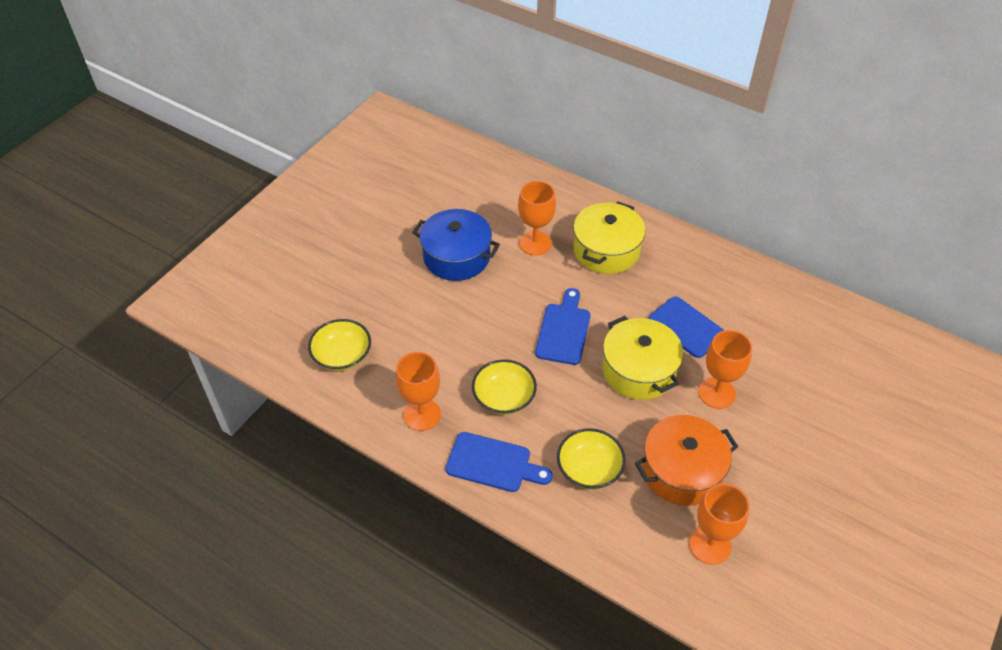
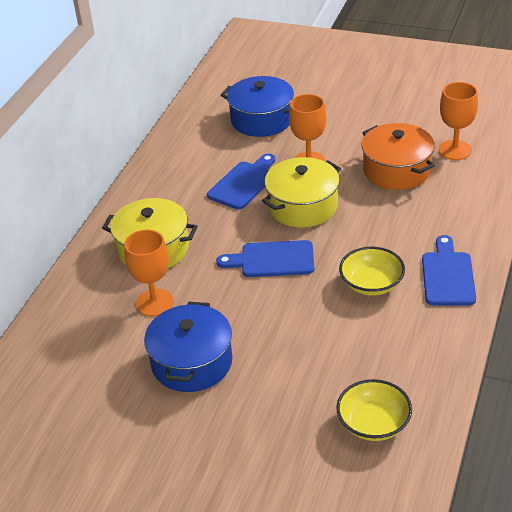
camera: 100 degrees left, 10 degrees down
orange goblet [396,352,441,431] -> none
yellow bowl [557,428,626,489] -> none
none -> blue pot [221,76,294,137]

